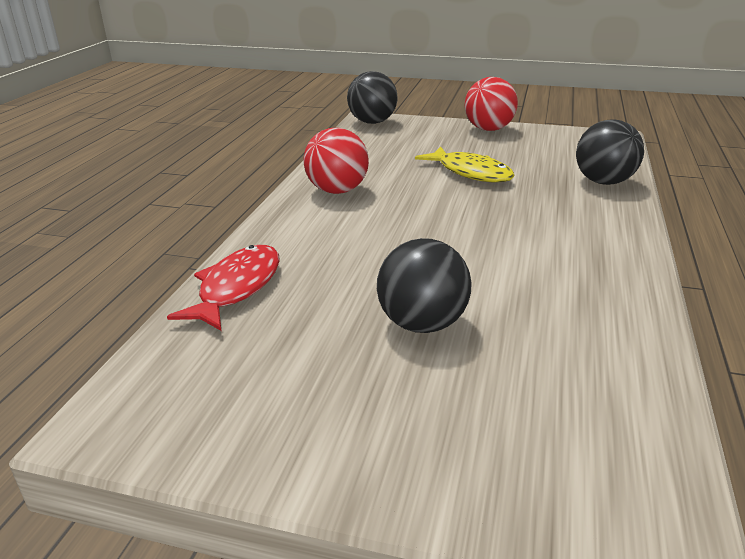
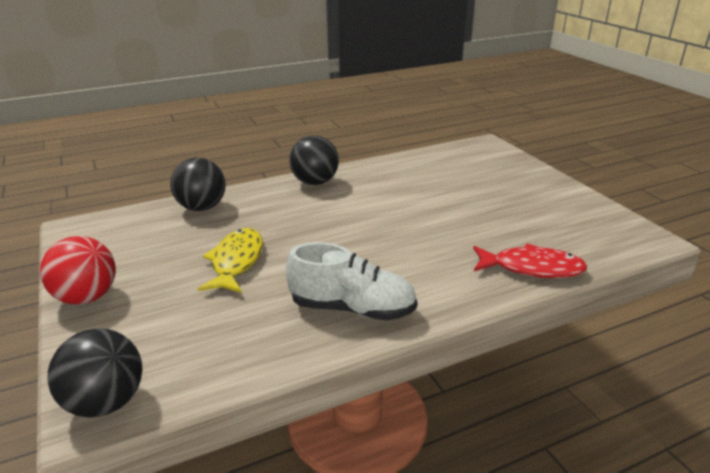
camera: 130 degrees left, 0 degrees up
red fish [167,245,280,331] -> red fish turned 150 degrees counterclockwise [473,243,587,278]
red ball [303,128,369,194] -> white shoe [286,242,417,321]
black ball [377,238,472,333] -> black ball moved to [289,136,339,185]

